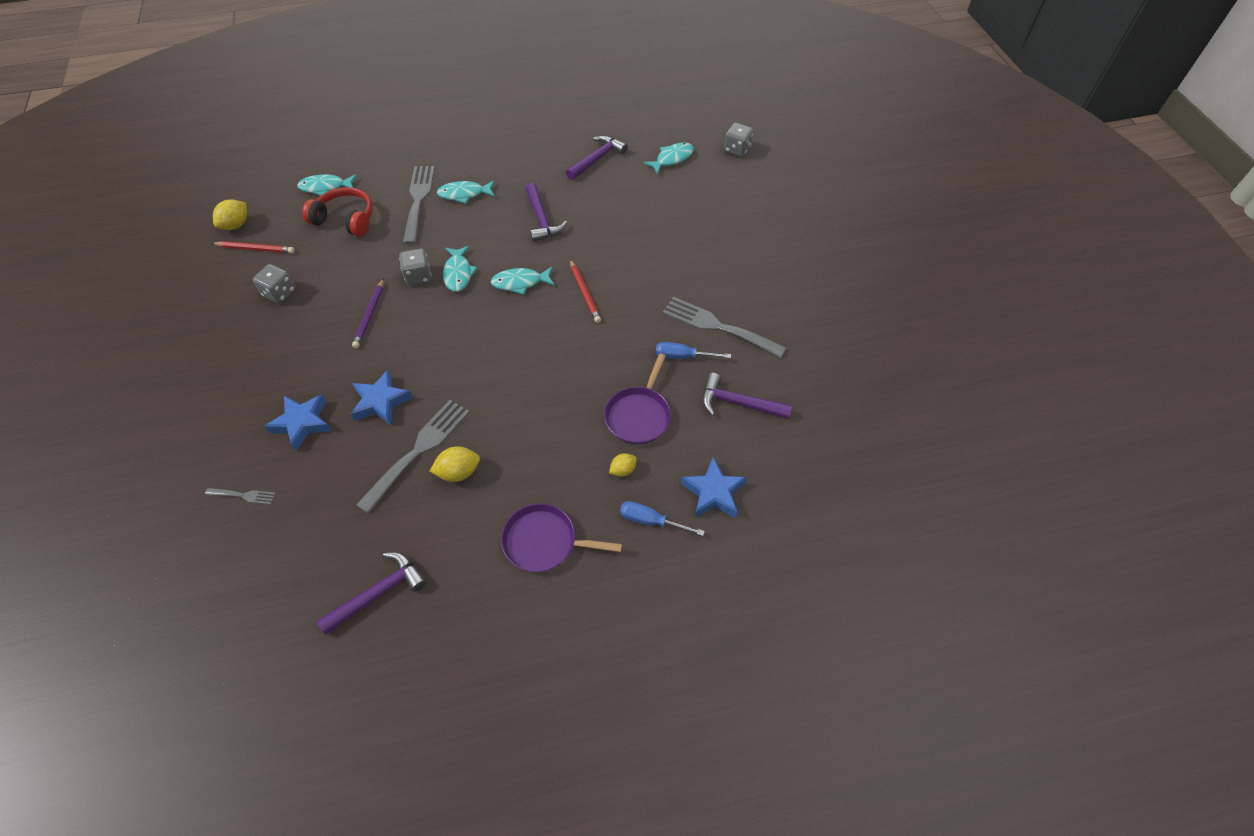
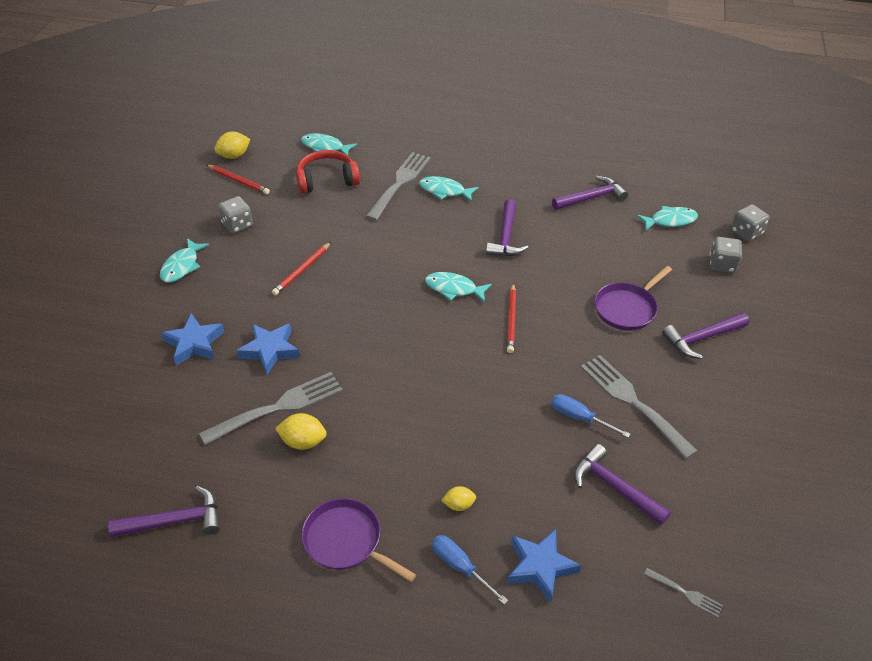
camera: 25 degrees right, 10 degrees down
grey fork [205,488,276,505] -> grey fork moved to [644,568,723,618]
red headphones [302,187,373,237] -> red headphones turned 60 degrees counterclockwise [296,150,360,194]
purple pencil [352,278,384,348] -> red pencil [272,242,331,296]
grey dice [399,249,432,285] -> grey dice moved to [710,237,742,273]
turquoise fish [443,246,477,292] -> turquoise fish moved to [160,238,209,283]
purple pan [604,354,671,445] -> purple pan moved to [594,266,672,331]
none -> purple hammer [662,313,749,359]

